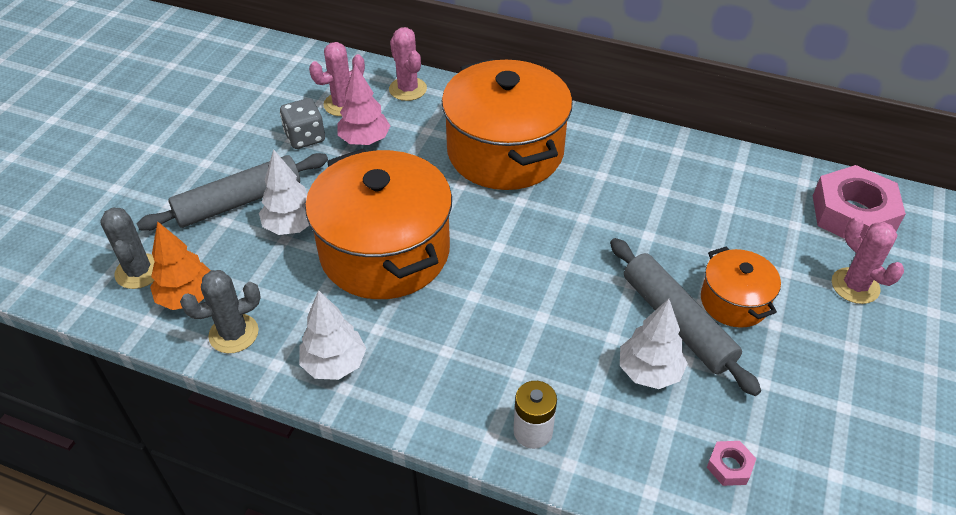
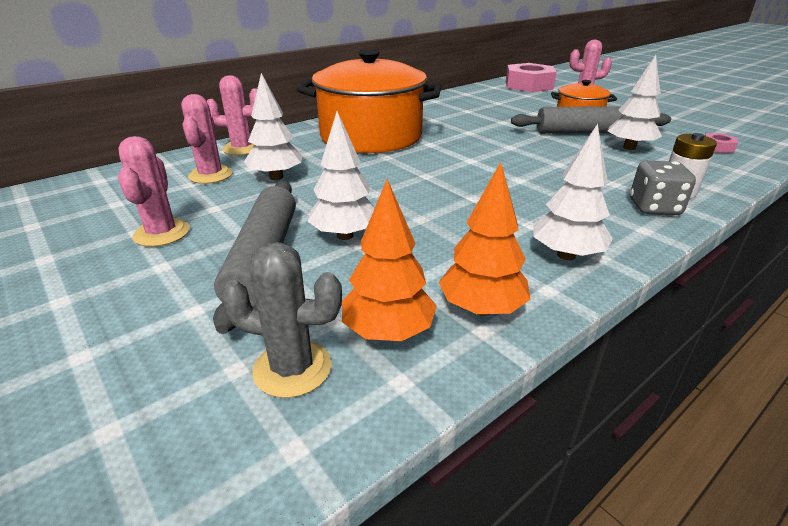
camera: 60 degrees left, 15 degrees down
grey cactus [180,270,261,353] -> orange tree [439,162,530,316]
grey dice [280,98,325,149] -> grey dice moved to [630,161,696,215]
orange pot [305,149,452,299] -> none
pink tree [338,64,391,145] -> white tree [244,73,302,180]
none -> pink cactus [118,136,190,247]

